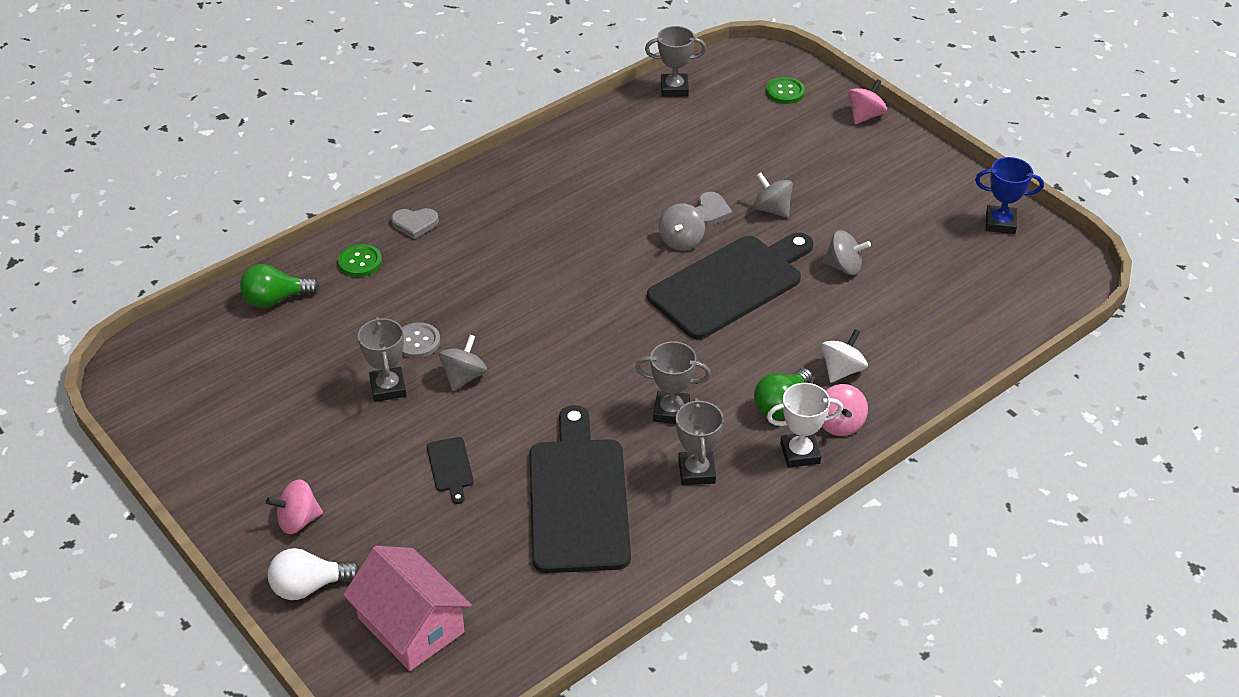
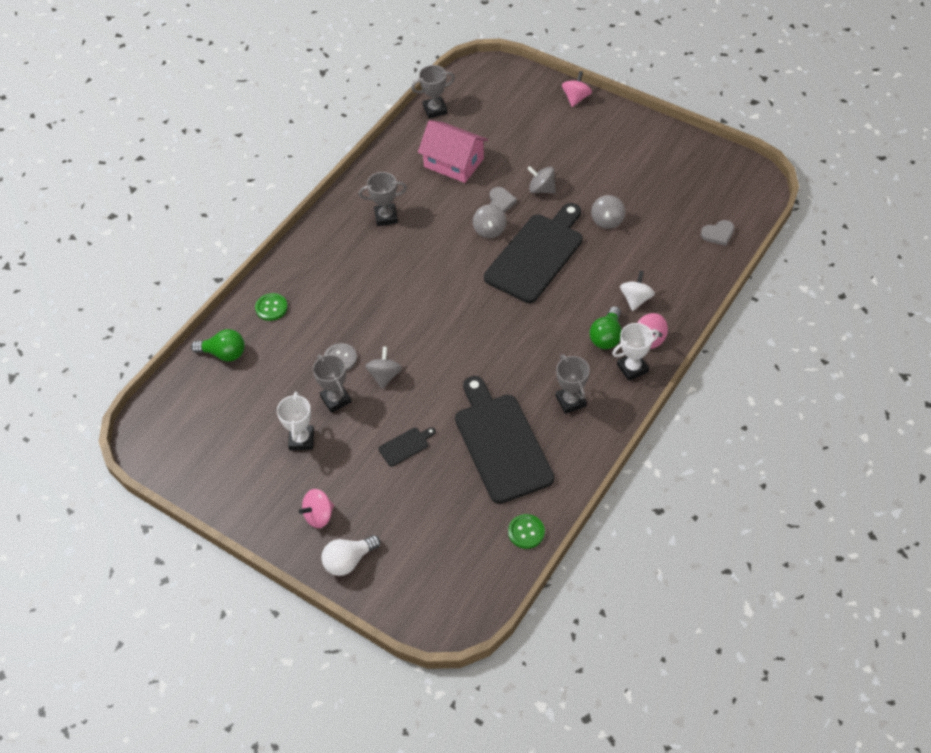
camera: 15 degrees left, 10 degrees up
green light bulb [240,264,319,308] -> green light bulb turned 135 degrees counterclockwise [191,329,245,361]
pink house [343,546,472,671] -> pink house moved to [418,120,488,183]
grey heart [391,208,439,239] -> grey heart moved to [701,220,734,246]
black cutting board [427,437,474,504] -> black cutting board turned 90 degrees counterclockwise [378,427,436,467]
grey trophy [635,341,711,424] -> grey trophy moved to [359,172,407,226]
green button [766,77,805,104] -> green button moved to [508,514,545,549]
grey spinning top [823,230,871,275] -> grey spinning top turned 105 degrees clockwise [591,195,625,229]
blue trophy [975,157,1044,234] -> none
none -> white trophy [277,392,314,450]

